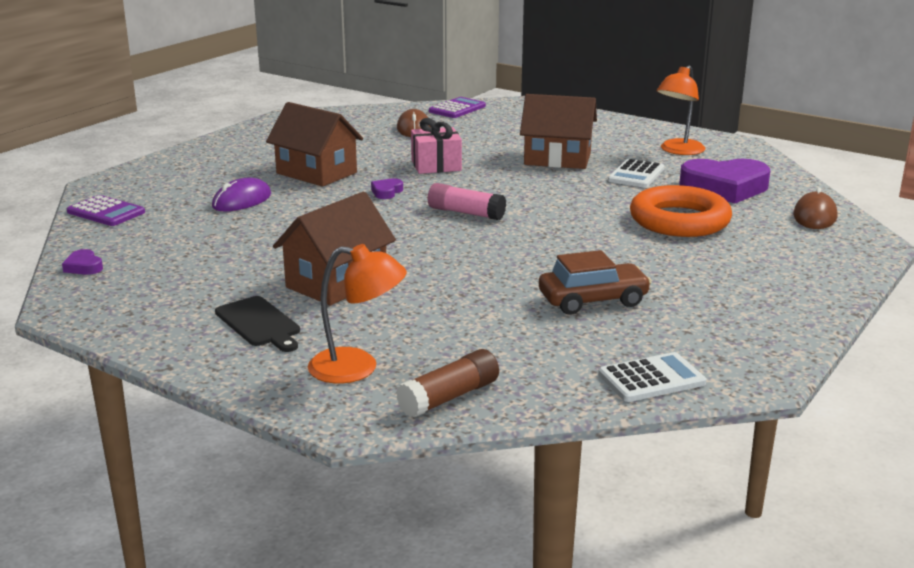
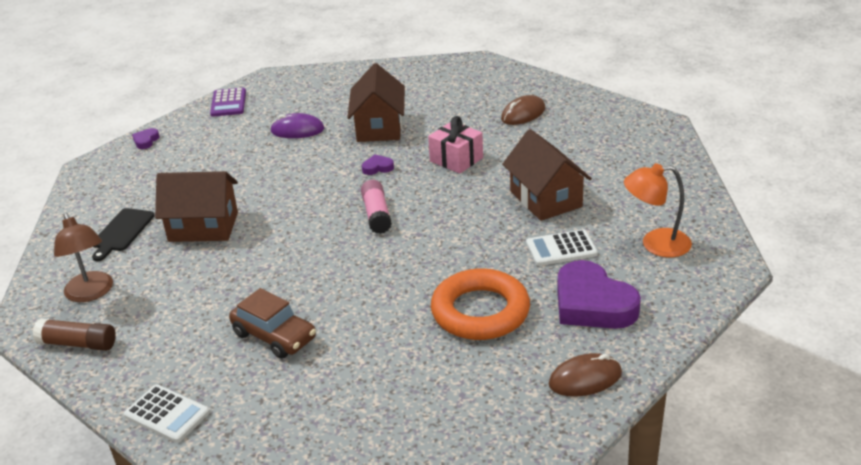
camera: 55 degrees right, 10 degrees up
orange lamp [308,244,407,384] -> brown lamp [54,213,113,302]
purple calculator [429,97,486,118] -> none

